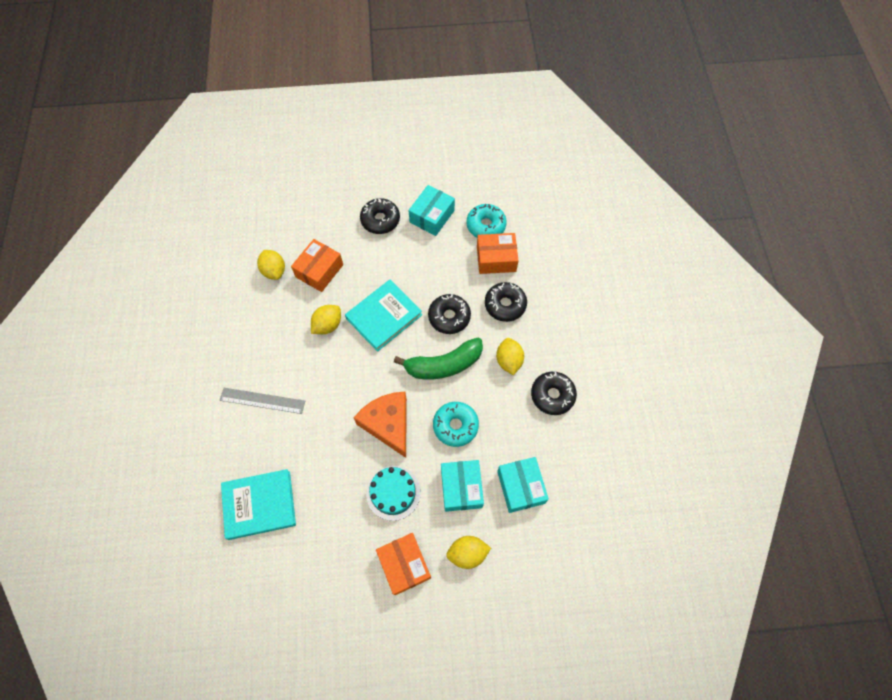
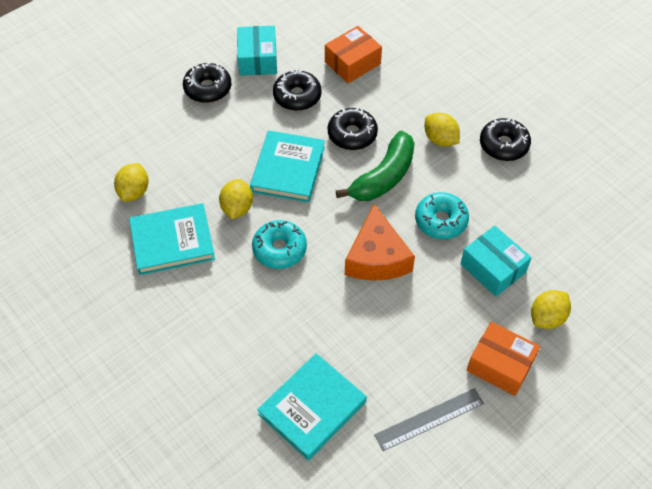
camera: 35 degrees left, 10 degrees down
grey ruler [220,388,305,414] -> grey ruler moved to [374,388,484,451]
yellow lemon [257,250,285,280] -> yellow lemon turned 75 degrees clockwise [114,163,148,202]
orange box [291,239,343,292] -> none
orange cheese [354,391,407,458] -> orange cheese turned 120 degrees counterclockwise [345,204,415,281]
turquoise cake [366,466,421,521] -> none
turquoise donut [466,204,507,237] -> turquoise donut moved to [252,220,307,269]
black donut [485,282,527,322] -> black donut moved to [273,70,322,111]
turquoise box [497,457,549,513] -> none
none -> turquoise book [129,203,215,275]

